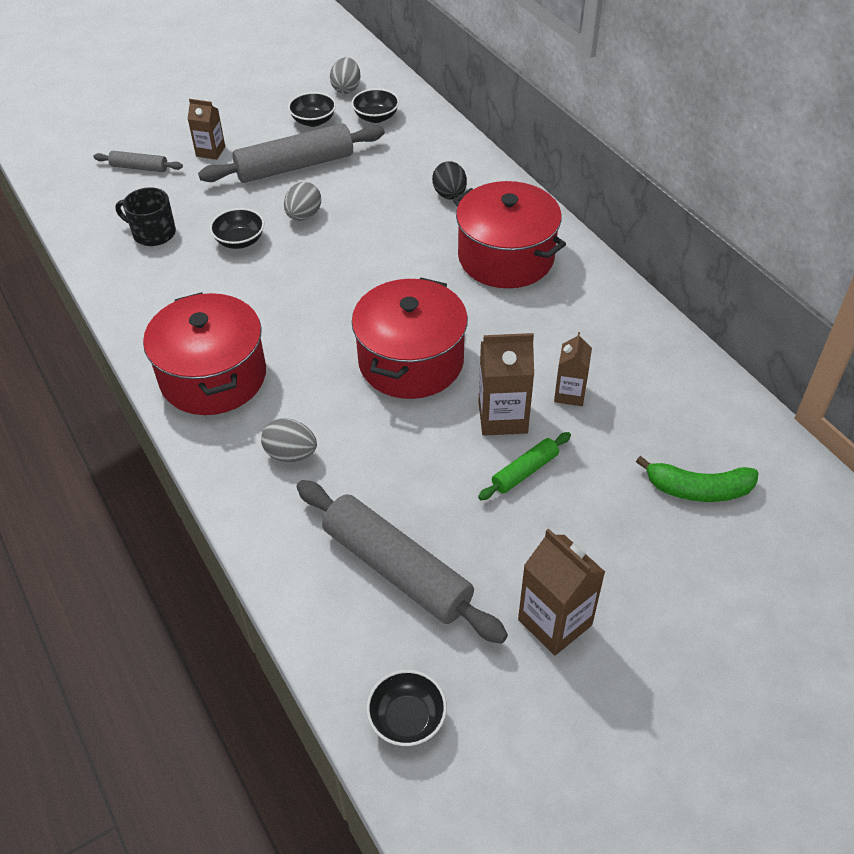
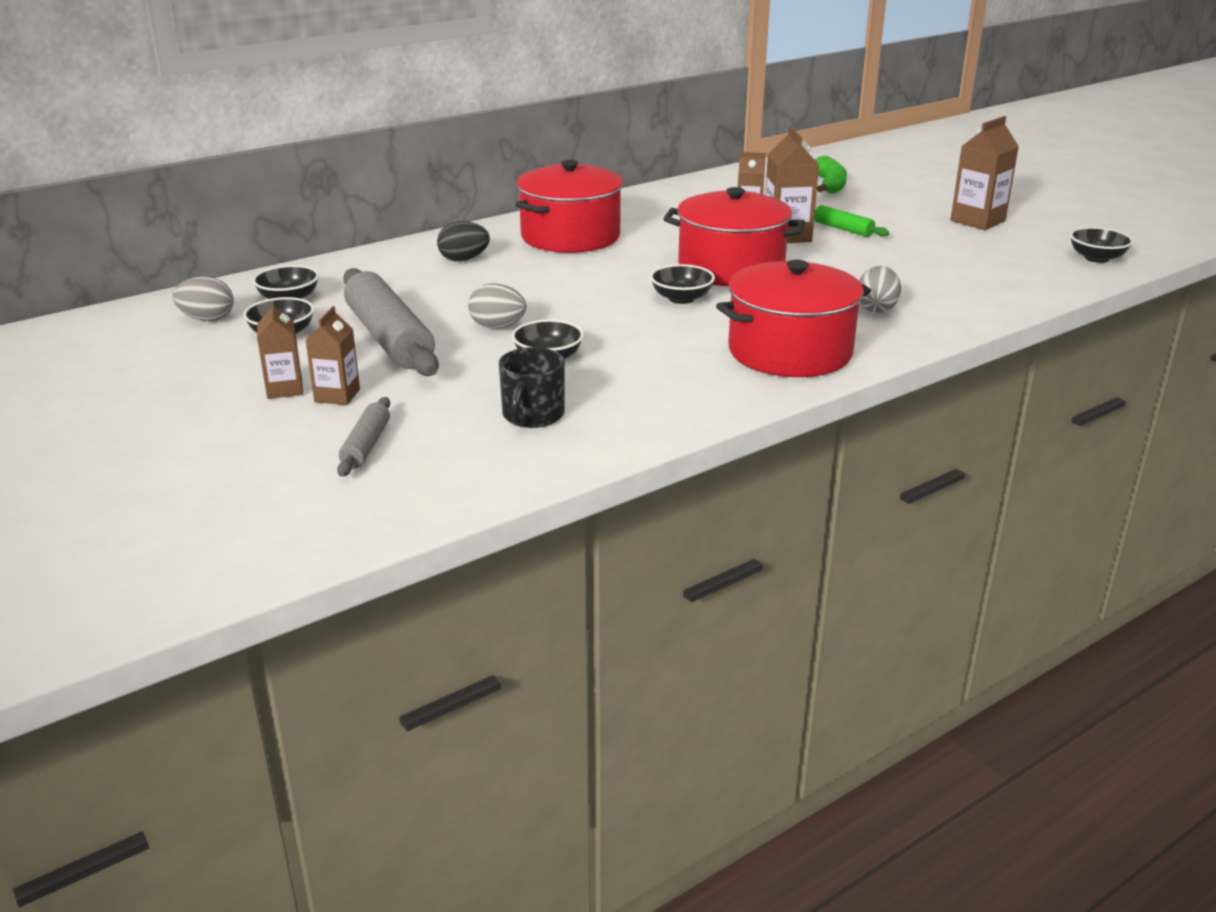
camera: 95 degrees left, 20 degrees down
grey rolling pin [297,480,508,644] -> none
none -> brown carton [257,301,303,399]
none -> black bowl [650,264,715,304]

